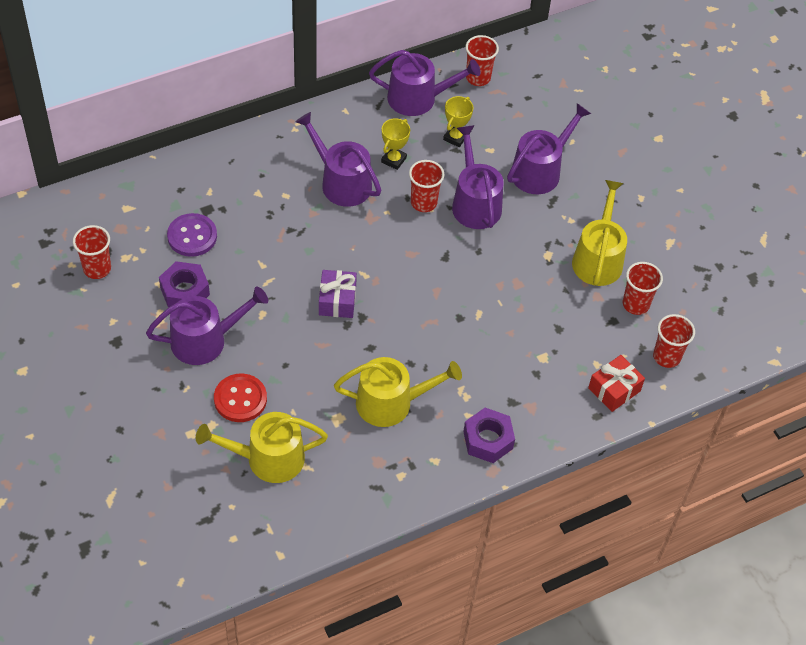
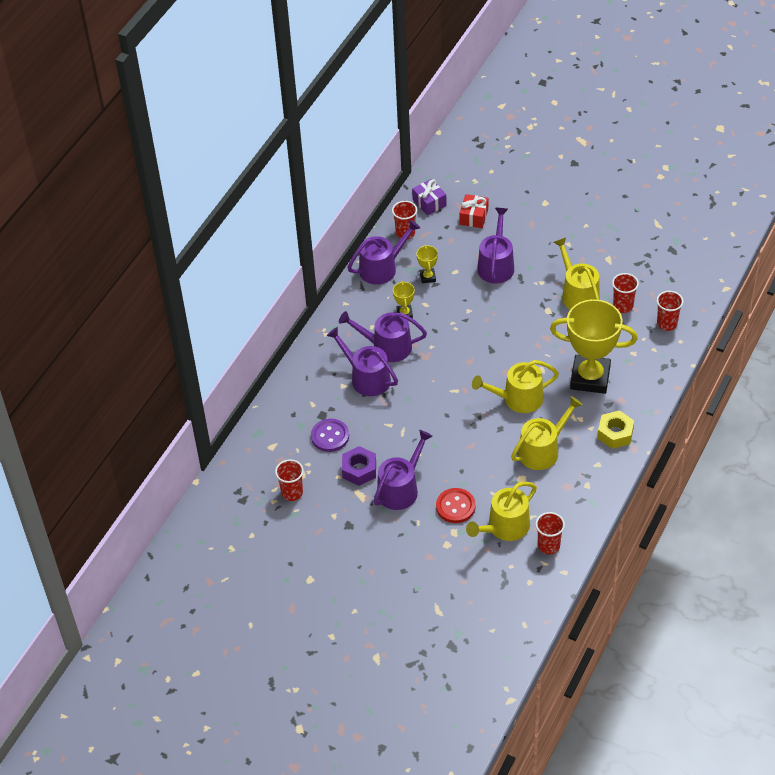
camera: 30 degrees left, 5 degrees down
purple gift [319,270,357,318] -> purple gift moved to [412,179,447,215]
red cup [409,160,444,212] -> red cup moved to [535,512,565,554]
purple watering can [452,125,504,229] -> purple watering can moved to [326,327,398,396]
purple nut [463,408,515,463] -> yellow nut [597,410,634,449]
red gift [588,355,645,412] -> red gift moved to [460,194,488,228]
none -> yellow watering can [472,360,559,413]
none -> yellow trophy [550,299,638,394]

